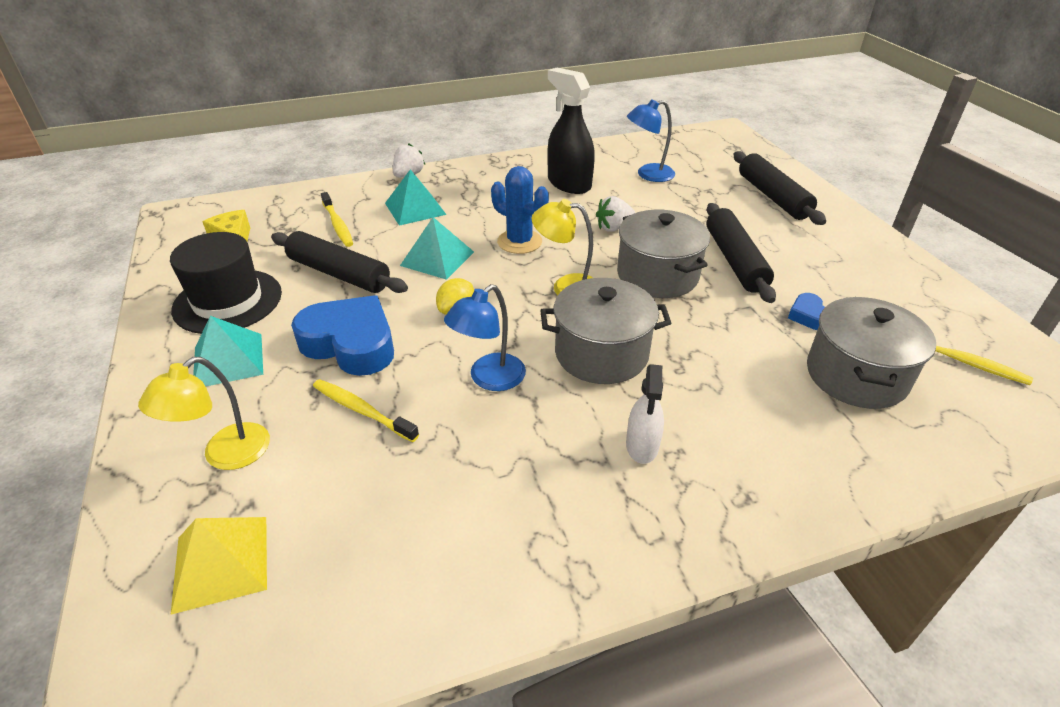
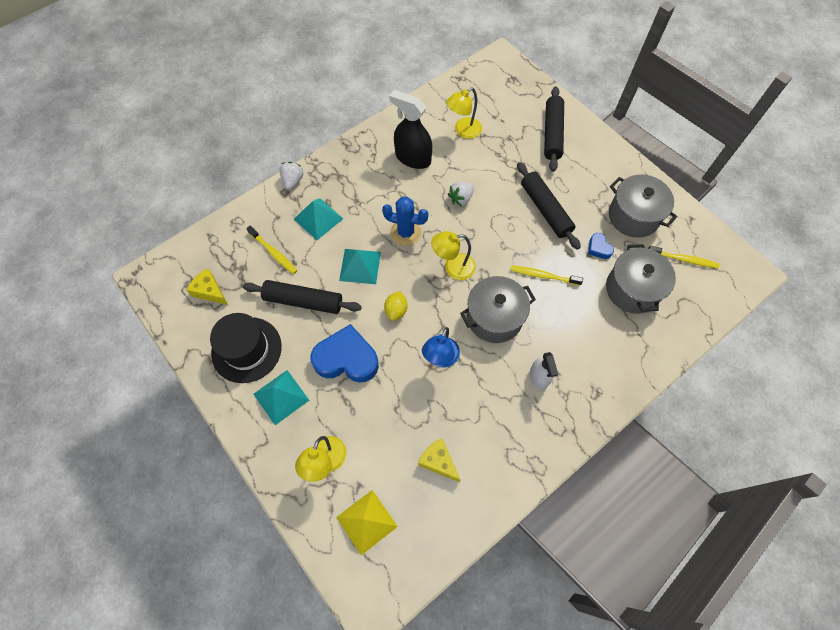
camera: 20 degrees left, 25 degrees up
yellow toothbrush [313,379,419,442] -> yellow toothbrush moved to [510,266,583,286]
grey pot [617,210,710,298] -> grey pot moved to [609,174,677,238]
blue lamp [627,99,675,182] -> yellow lamp [446,88,482,139]
black rolling pin [733,151,826,225] -> black rolling pin turned 45 degrees clockwise [544,86,564,172]
none -> yellow cheese [418,438,460,482]

